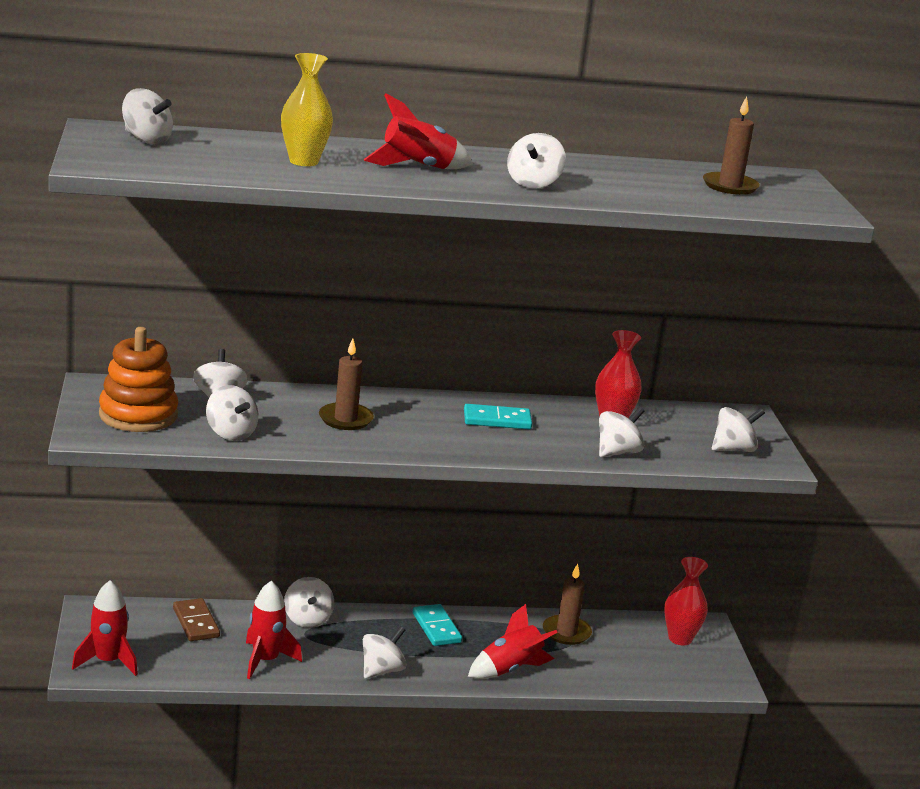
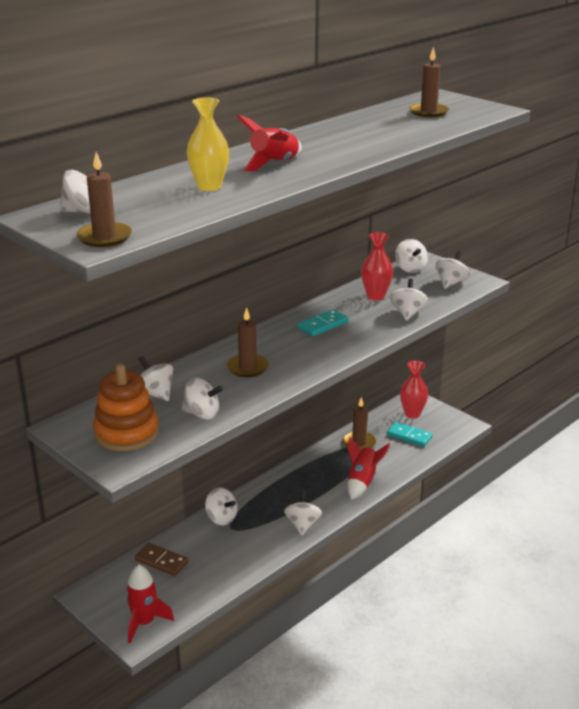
camera: 35 degrees left, 5 degrees up
red rocket [246,581,302,679] -> none
turquoise domino [413,604,462,646] -> turquoise domino moved to [387,422,433,447]
white spinning top [507,133,566,189] -> white spinning top moved to [395,239,428,273]
none -> brown candle [76,152,132,247]

